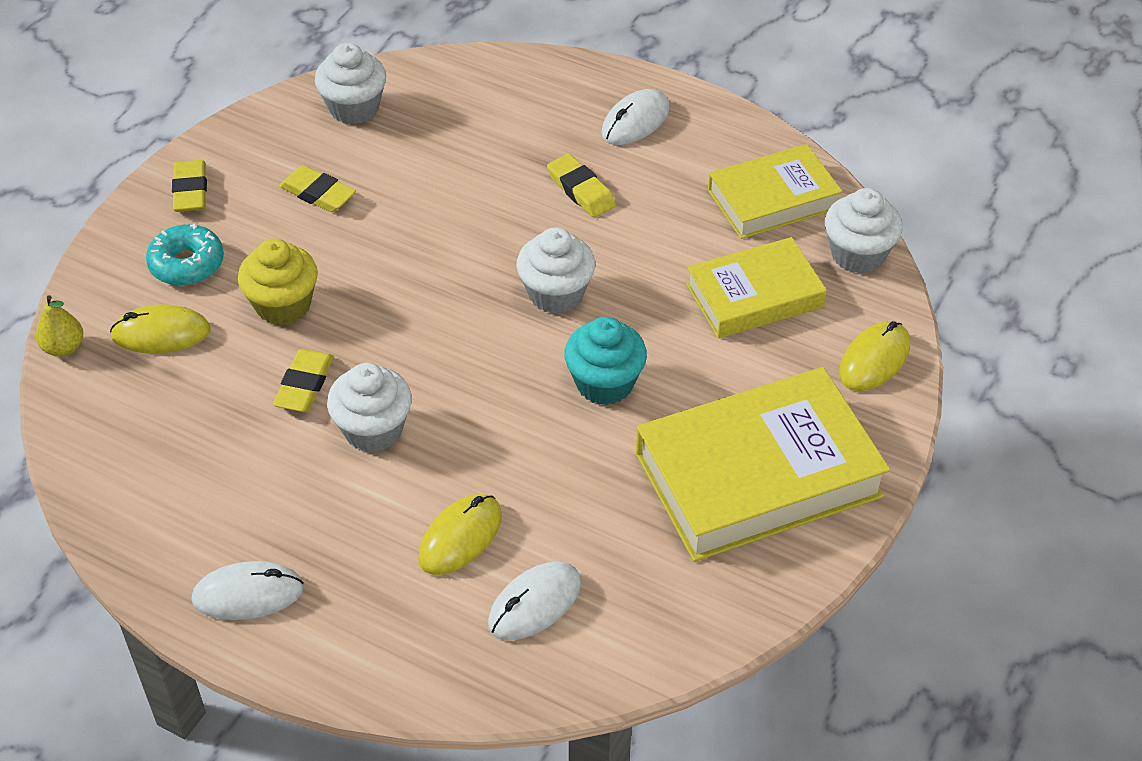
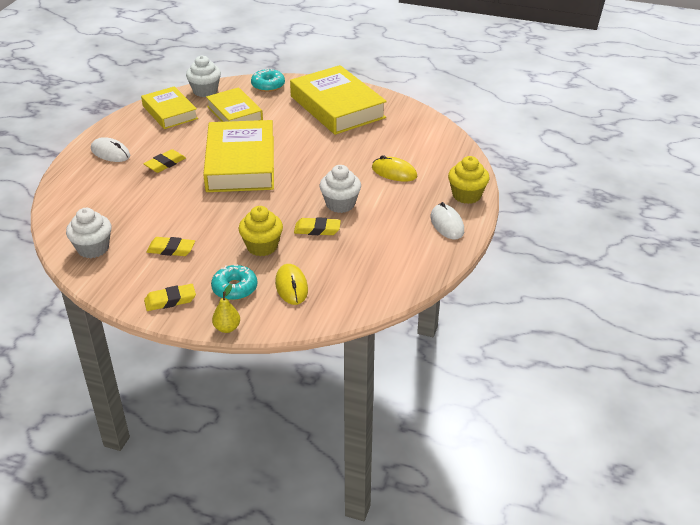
camera: 100 degrees left, 10 degrees down
yellow pear [36,295,83,357] -> yellow pear moved to [212,284,240,333]
yellow eraser [279,165,356,212] -> yellow eraser turned 75 degrees clockwise [146,237,195,256]
white mouse [488,562,581,640] -> none
white cupcake [516,227,595,314] -> yellow book [203,120,274,192]
turquoise cupcake [564,317,647,405] -> none
yellow mouse [839,321,910,391] -> turquoise donut [251,68,285,92]
none -> yellow cupcake [448,156,490,204]

